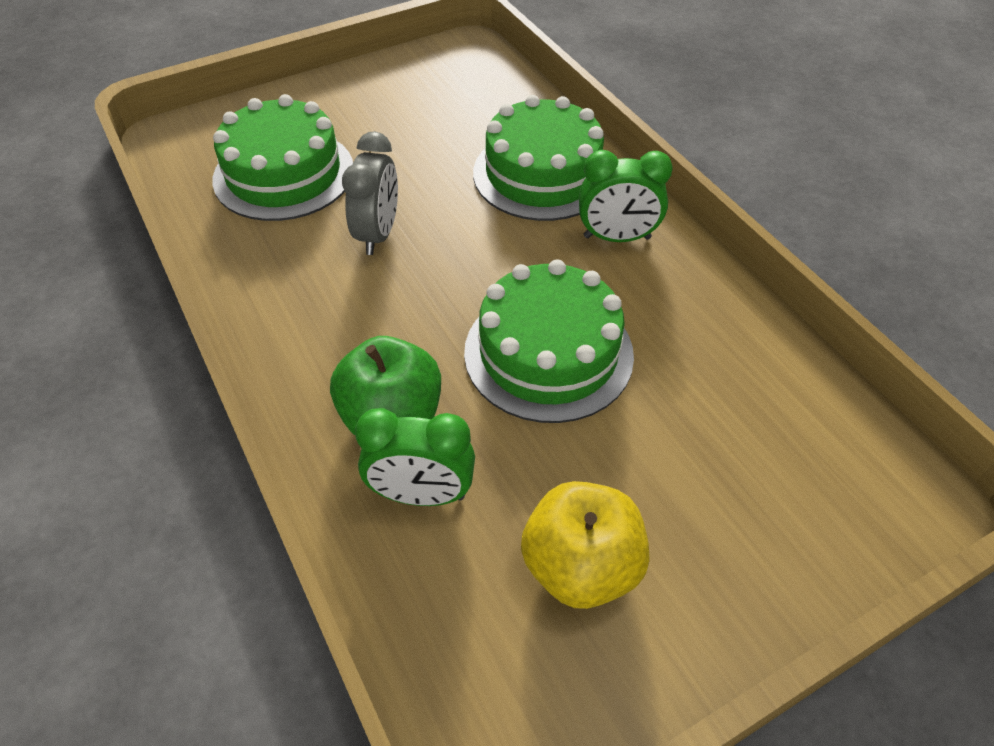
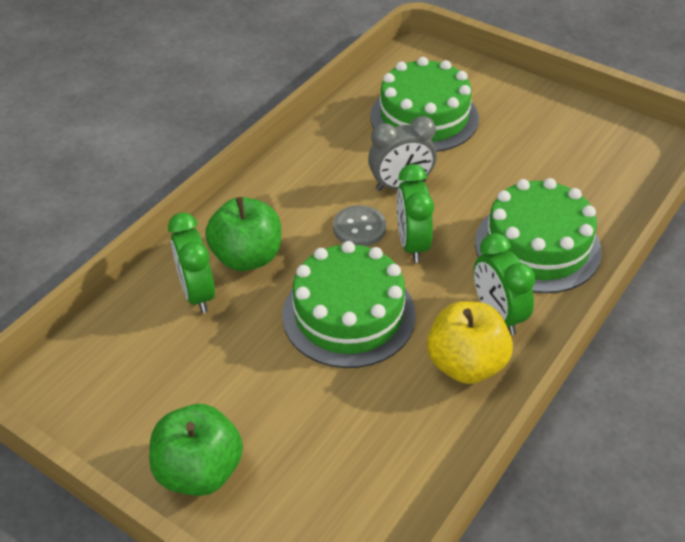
camera: 65 degrees right, 5 degrees down
yellow apple [521,481,649,609] -> yellow apple moved to [427,301,513,384]
none -> green apple [149,404,243,496]
none -> grey button [333,205,386,247]
none -> green clock [397,164,434,263]

